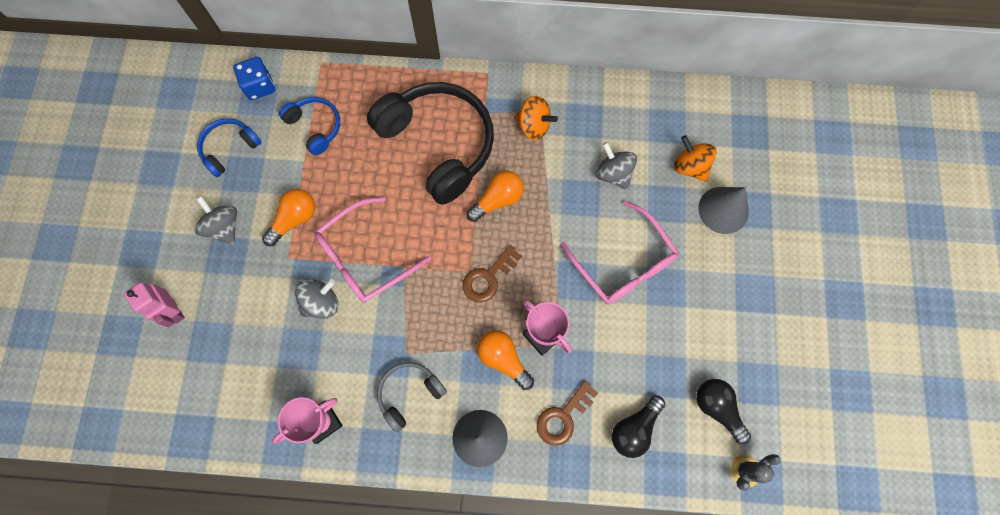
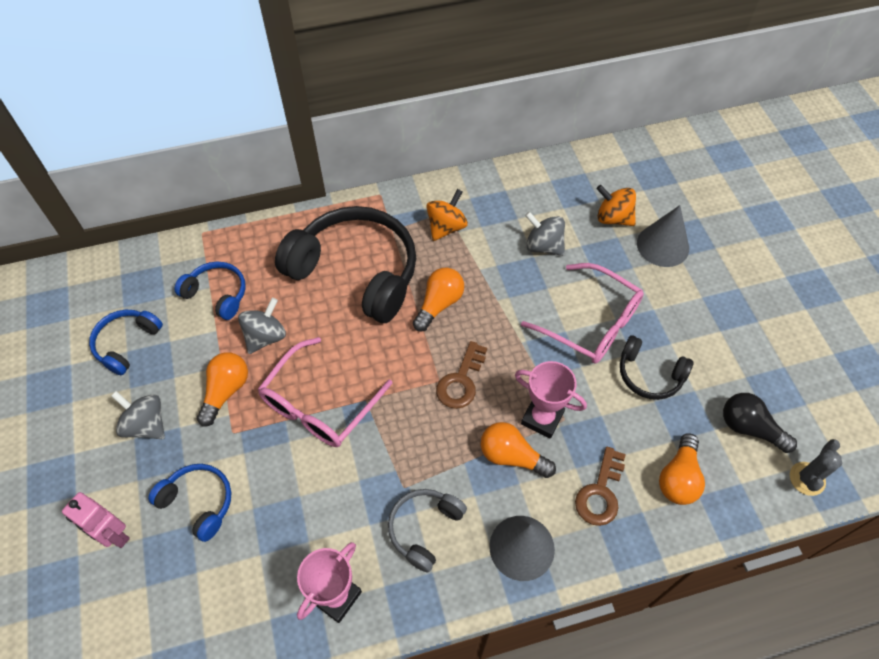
camera: 20 degrees left, 15 degrees down
blue dice [233,57,275,100] -> none
grey spinning top [295,279,338,319] -> grey spinning top moved to [238,298,286,354]
orange spinning top [514,96,558,140] -> orange spinning top turned 60 degrees counterclockwise [426,189,468,241]
black light bulb [612,395,665,458] -> orange light bulb [659,433,705,505]
none -> blue headphones [148,464,231,542]
none -> black headphones [620,335,693,400]

